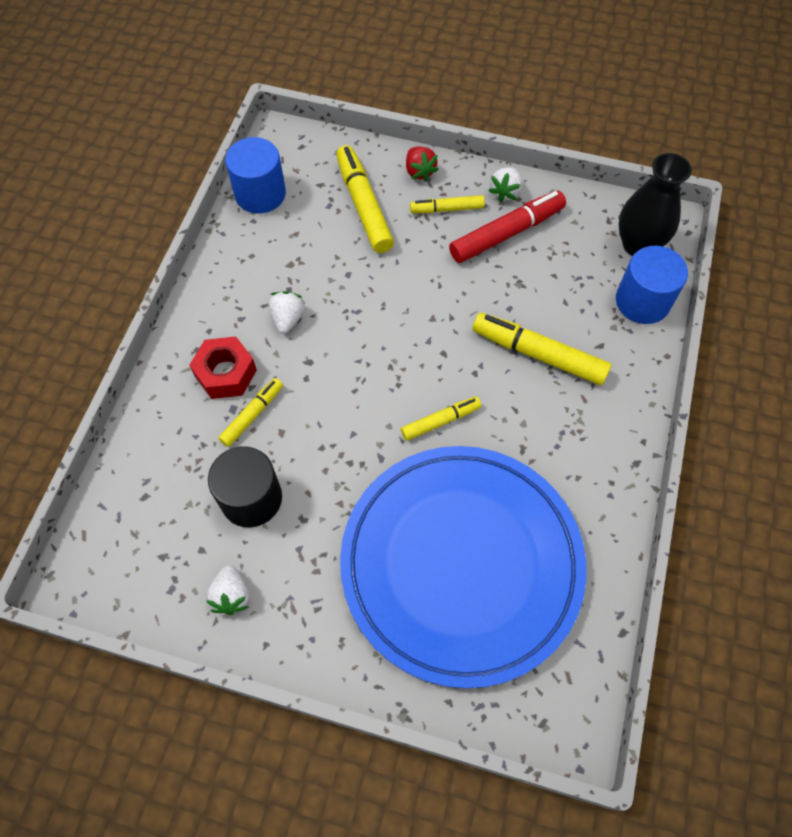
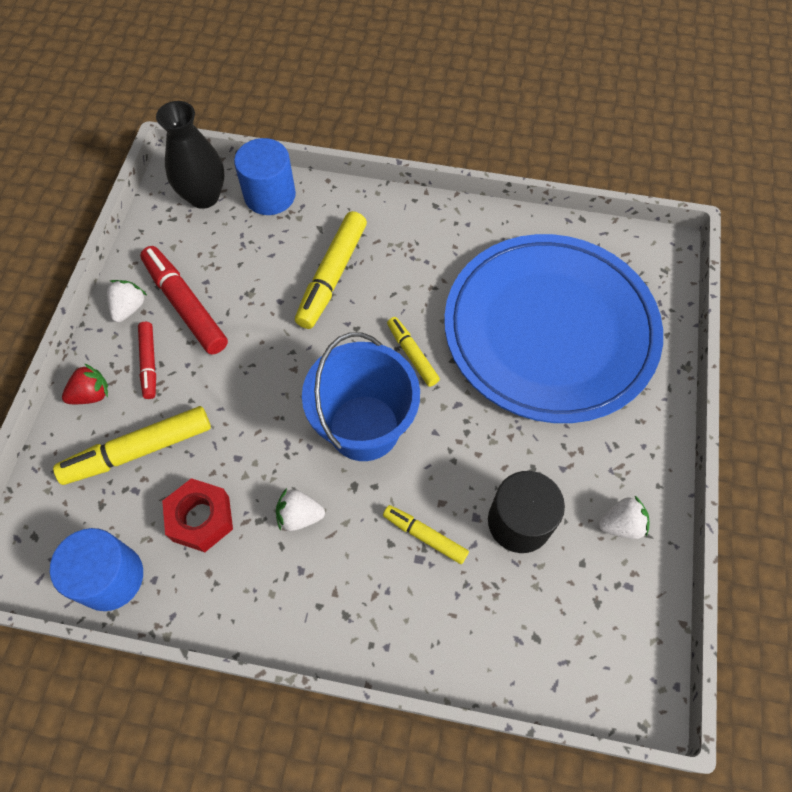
camera: 95 degrees left, 0 degrees up
red nut [190,336,257,399] -> red nut moved to [162,478,233,552]
yellow marker [410,195,485,213] -> red marker [138,322,156,399]
white strawberry [488,167,523,202] -> white strawberry turned 90 degrees counterclockwise [107,280,147,322]
none -> blue bucket [302,332,420,461]

